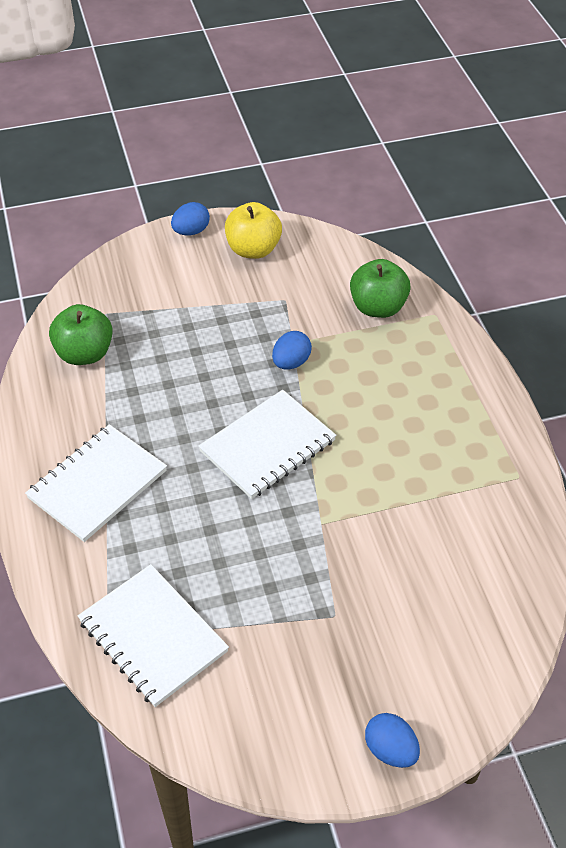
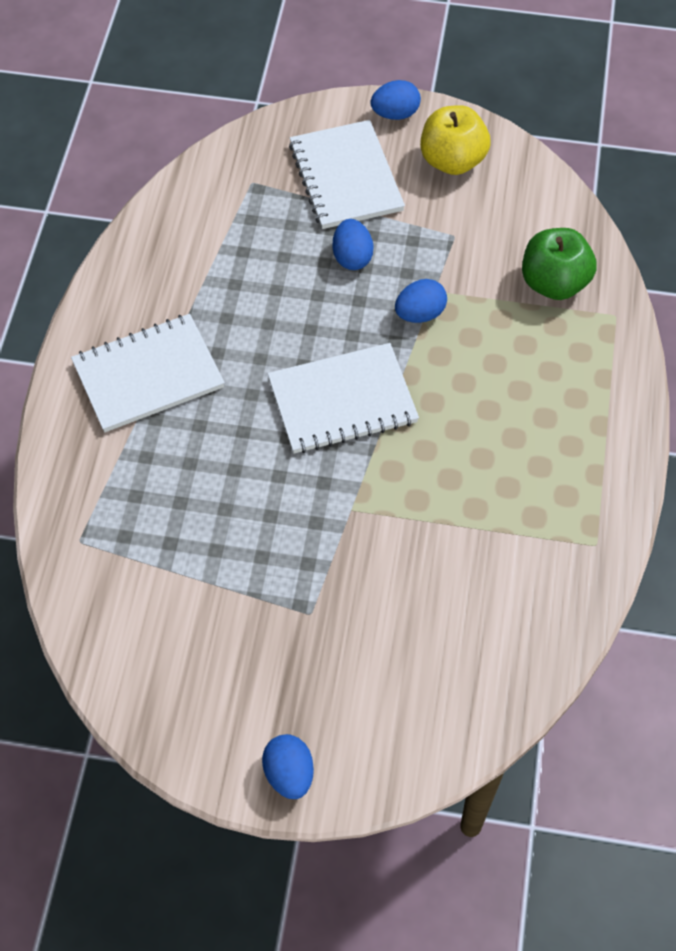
camera: 25 degrees right, 10 degrees up
green apple [49,304,113,365] -> none
white notebook [78,564,229,707] -> white notebook moved to [289,120,405,229]
none -> blue egg [332,219,374,270]

